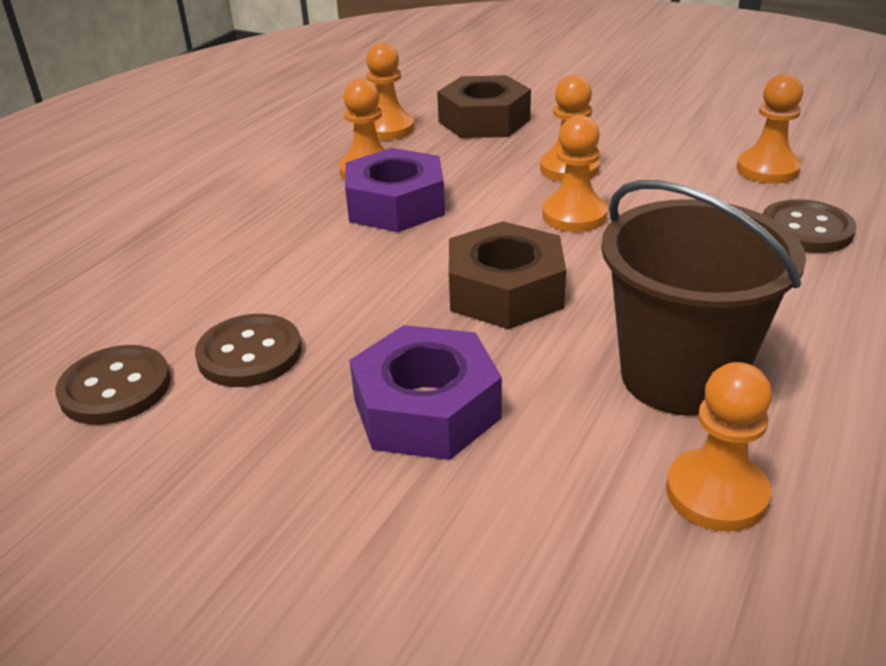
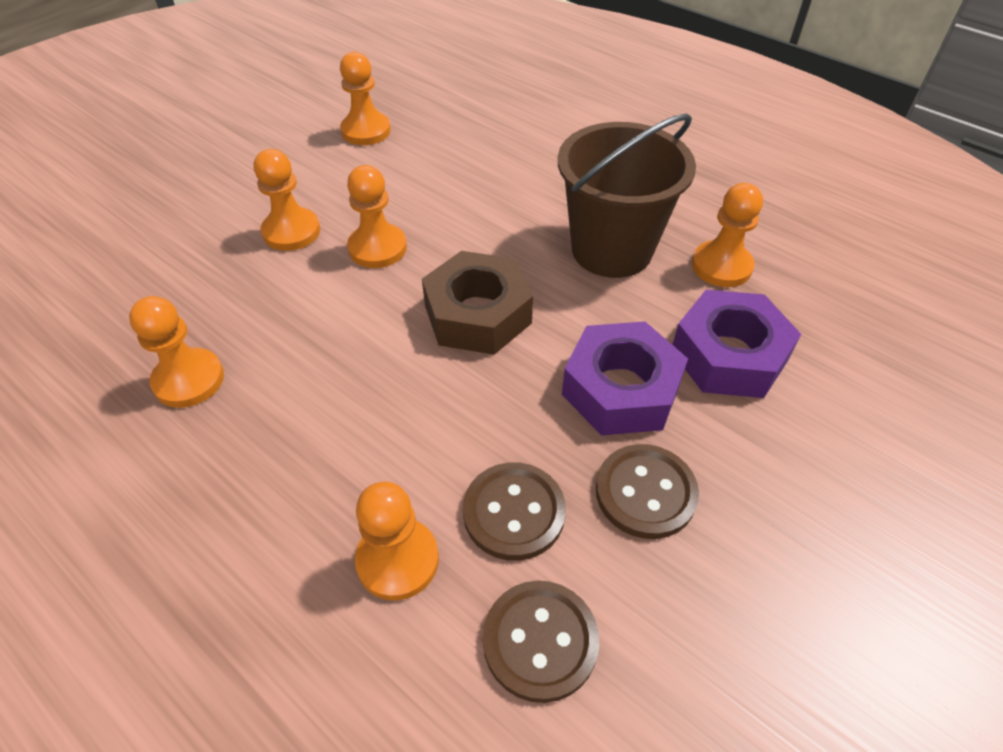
camera: 80 degrees left, 15 degrees up
purple nut [345,148,445,232] -> purple nut moved to [672,290,801,398]
orange pawn [366,43,414,140] -> orange pawn moved to [355,482,439,601]
brown nut [437,75,531,138] -> none
brown button [763,199,856,253] -> brown button moved to [596,444,699,539]

